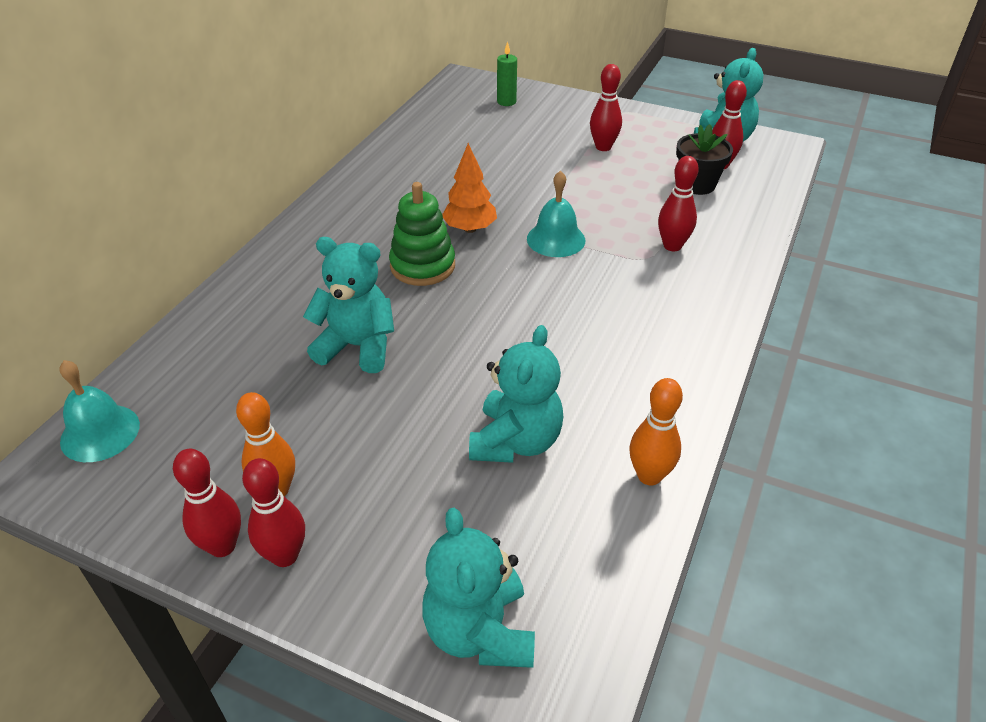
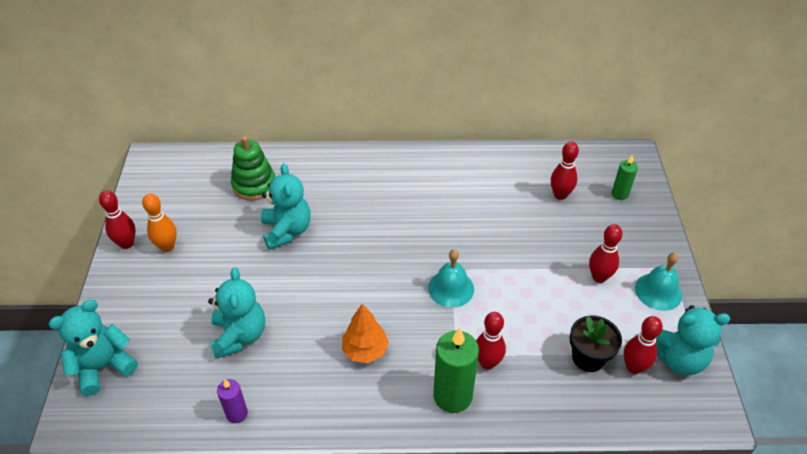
camera: 65 degrees right, 5 degrees up
turquoise bell [59,360,140,462] -> turquoise bell moved to [635,252,682,311]
red bowling pin [242,458,305,567] -> red bowling pin moved to [551,142,579,200]
green stacking toy [389,182,455,286] -> green stacking toy moved to [231,136,275,201]
orange tree [442,143,497,233] -> orange tree moved to [342,304,389,363]
turquoise teddy bear [469,325,563,463] -> turquoise teddy bear turned 90 degrees counterclockwise [208,268,265,359]
orange bowling pin [629,378,683,485] -> purple candle [217,379,248,423]
none -> green candle [433,328,479,413]

